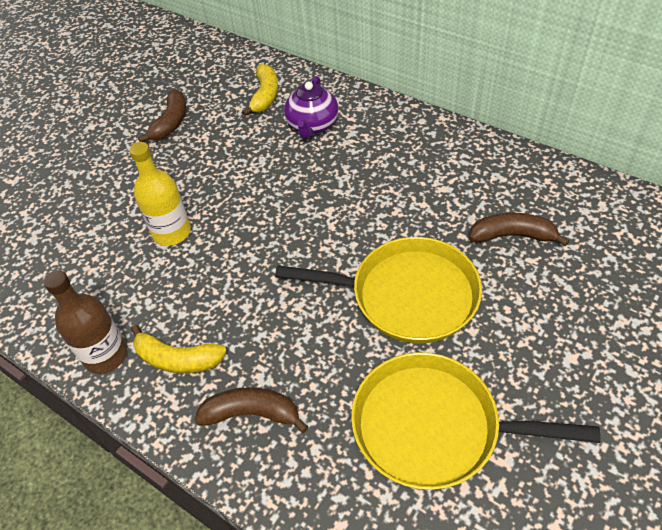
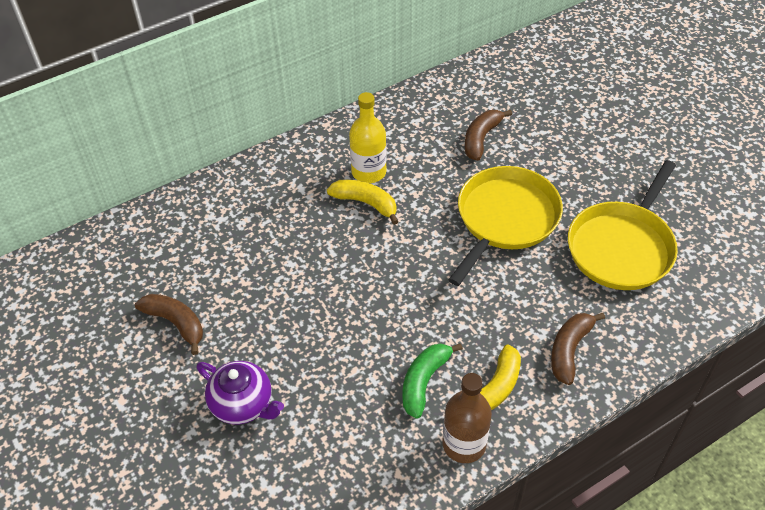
camera: 70 degrees left, 0 degrees up
yellow bottle [129,142,191,246] -> yellow bottle moved to [349,92,387,183]
yellow banana [242,64,278,116] -> yellow banana moved to [327,180,398,225]
purple teapot [284,76,338,139] -> purple teapot moved to [197,361,284,424]
none -> green banana [402,343,463,419]

